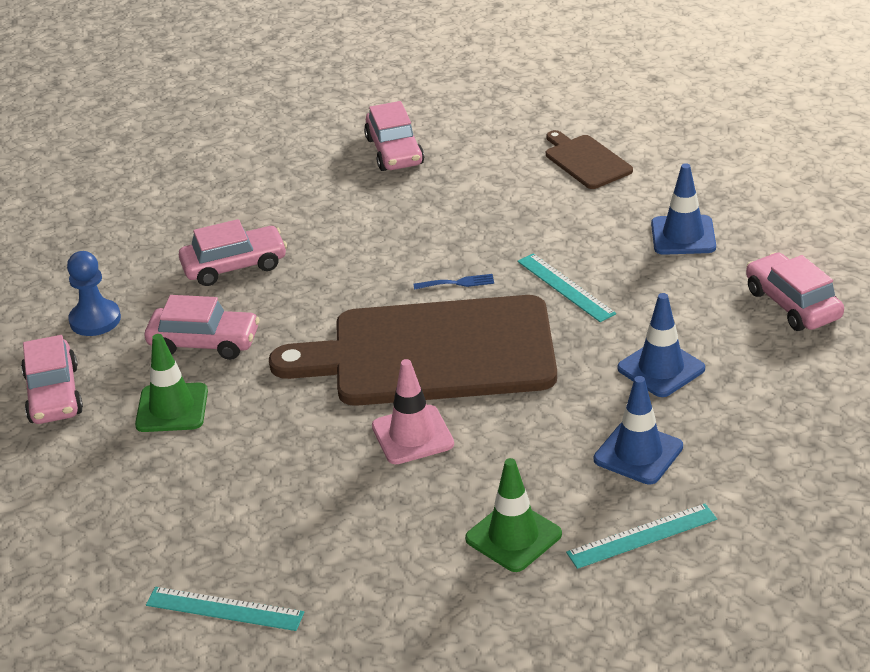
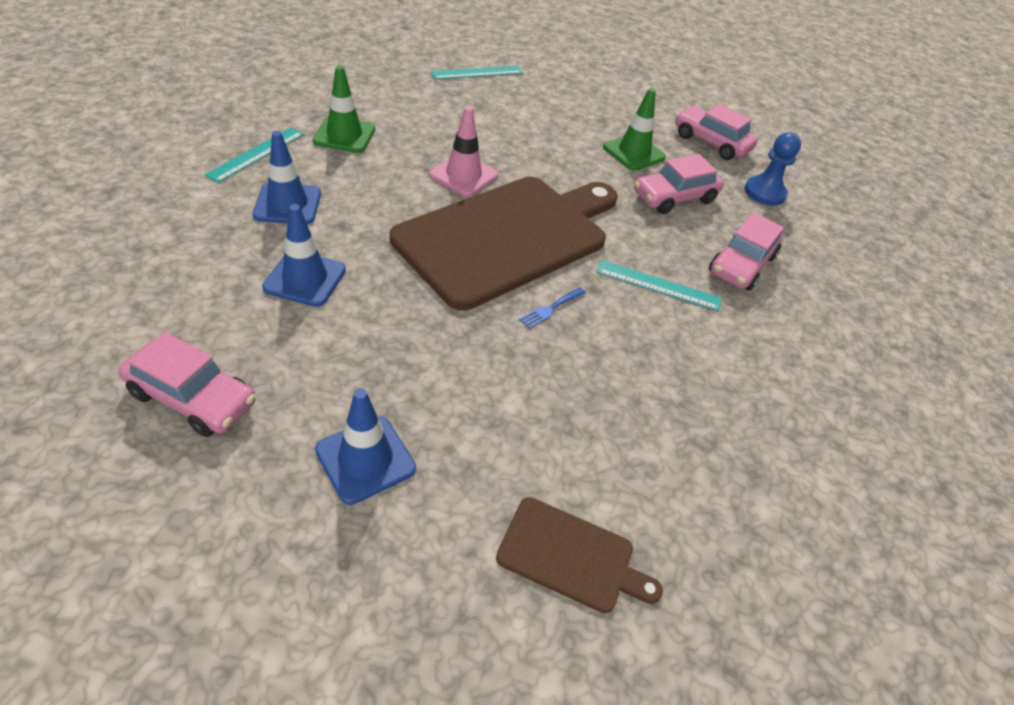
camera: 135 degrees right, 10 degrees up
pink car [364,101,424,171] -> none
turquoise ruler [518,253,616,322] -> turquoise ruler moved to [597,260,722,311]

